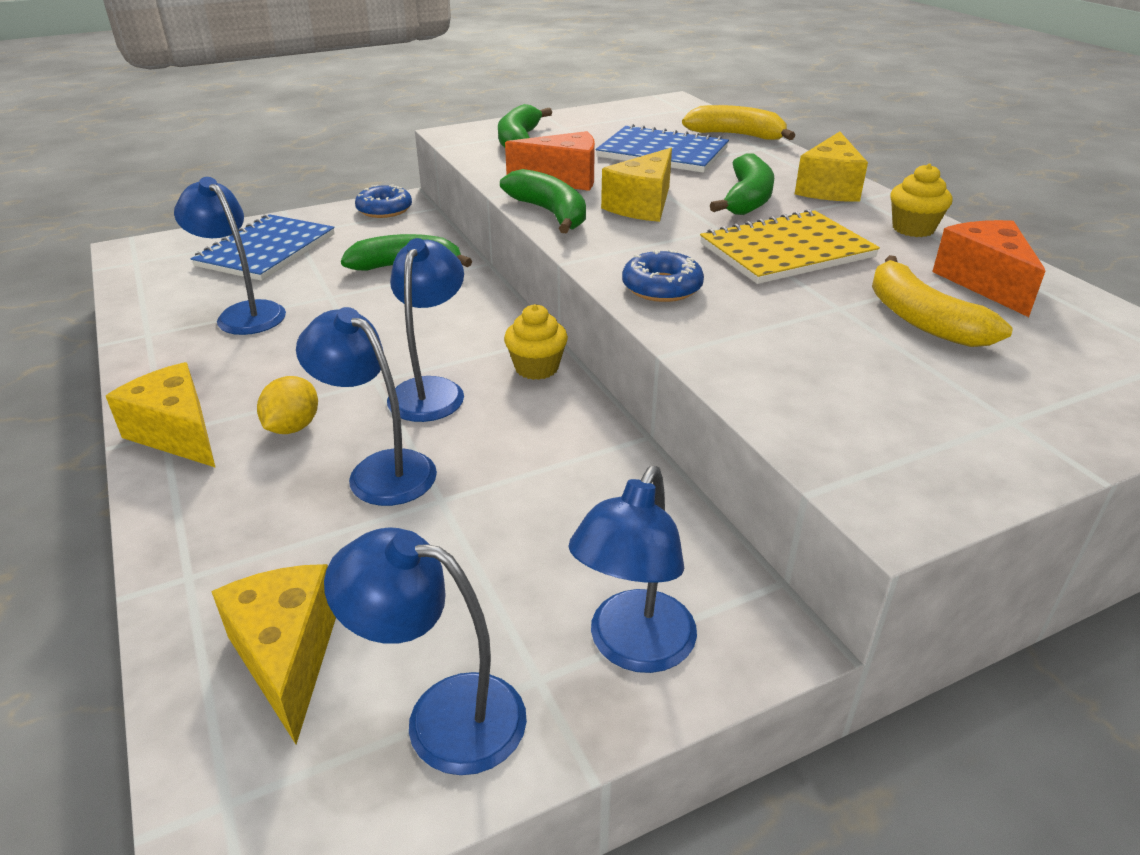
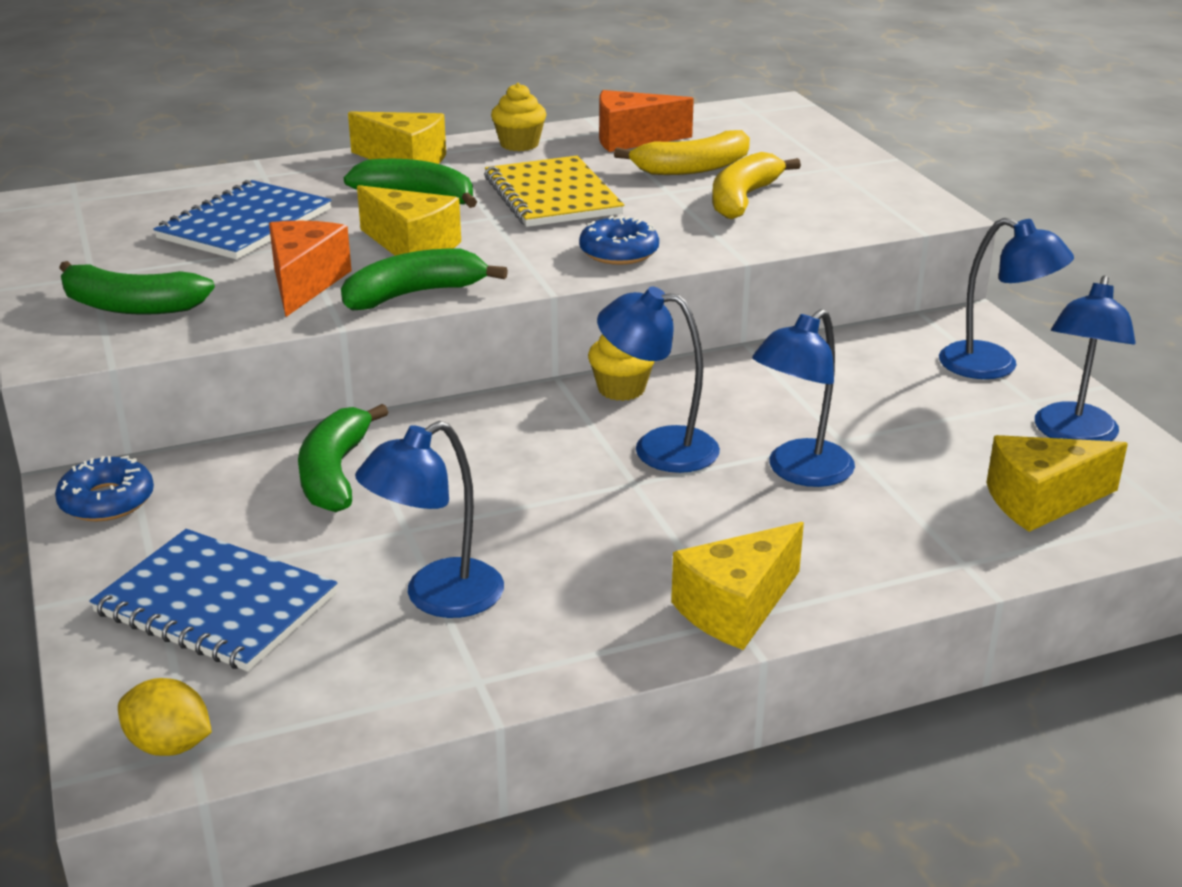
camera: 85 degrees left, 5 degrees down
yellow lemon [257,376,318,434] -> yellow lemon moved to [118,678,212,756]
yellow banana [682,105,795,140] -> yellow banana moved to [712,152,801,219]

